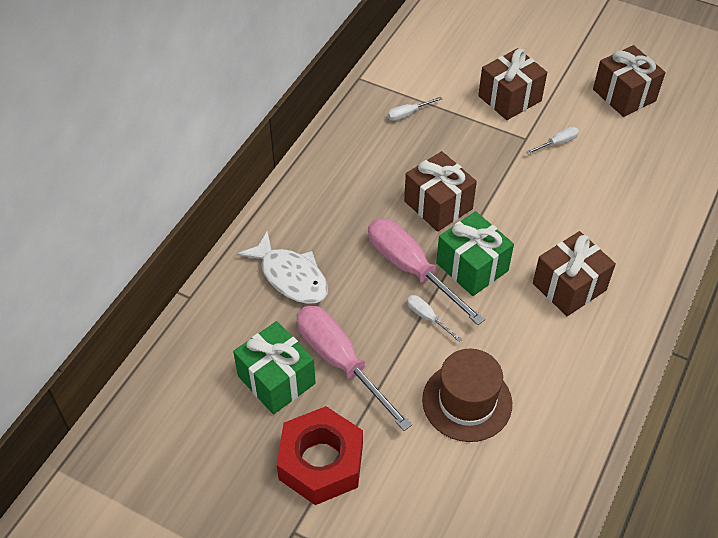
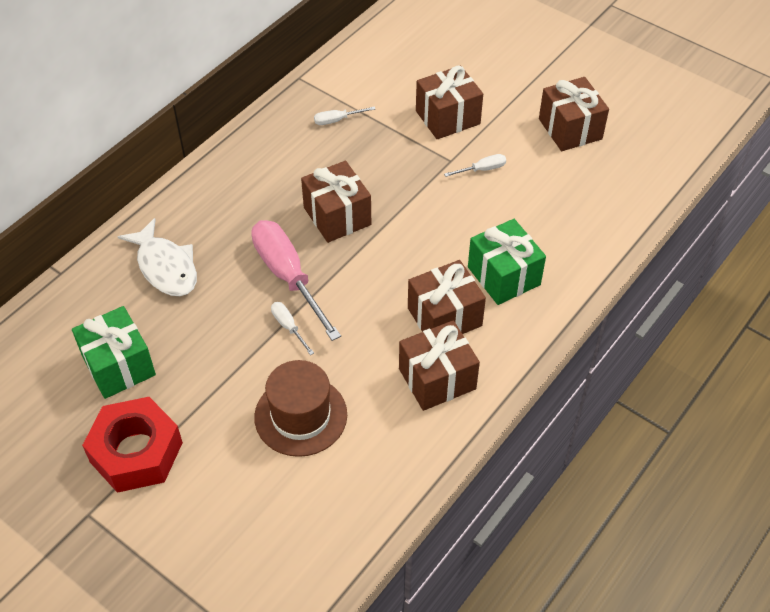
camera: 10 degrees right, 0 degrees up
pink screwdriver [297,306,412,431] -> none
green gift [436,211,514,296] -> green gift moved to [468,219,546,305]
none -> brown gift [399,320,480,411]

